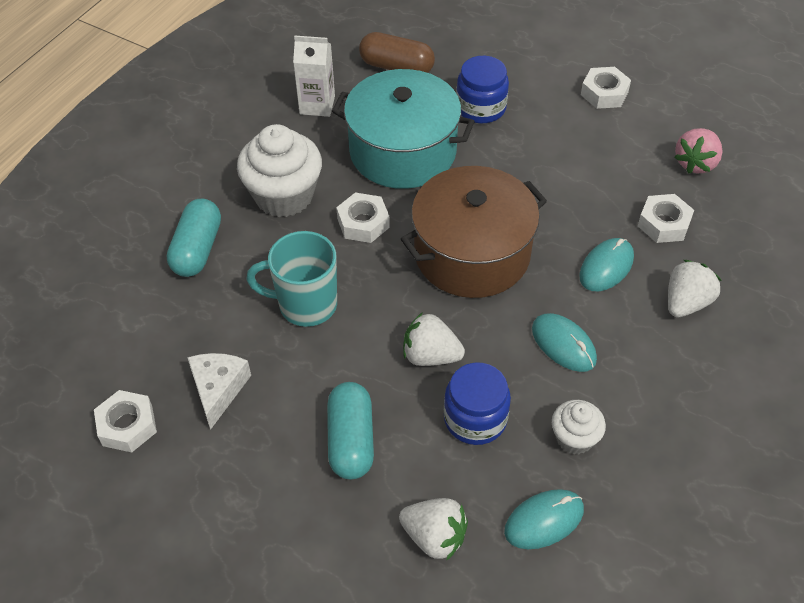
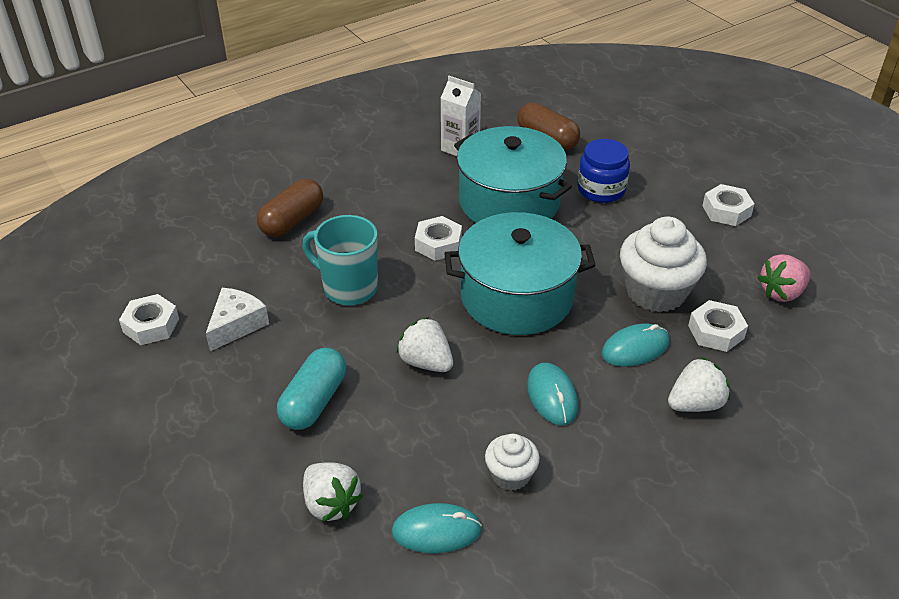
camera: 25 degrees right, 10 degrees down
turquoise capsule [167,199,221,277] -> brown capsule [257,179,323,237]
white cupcake [237,124,322,217] -> white cupcake moved to [620,217,707,312]
brown pot [401,166,547,298] -> turquoise pot [444,212,596,335]
blue jar [444,363,511,445] -> none

